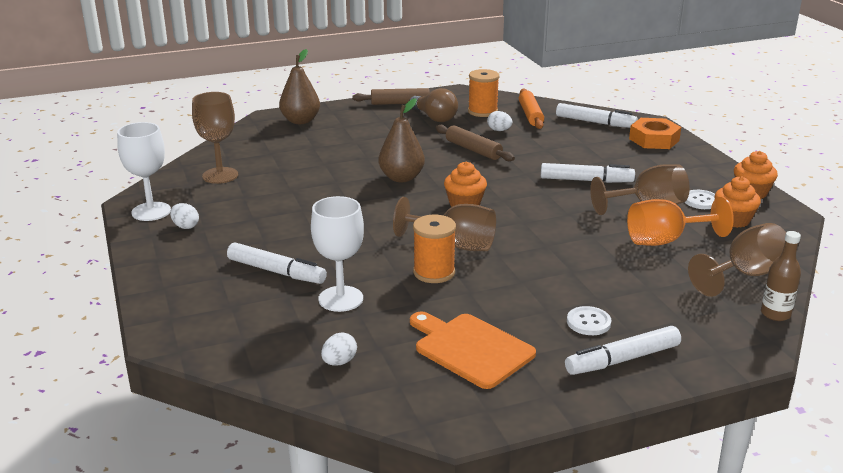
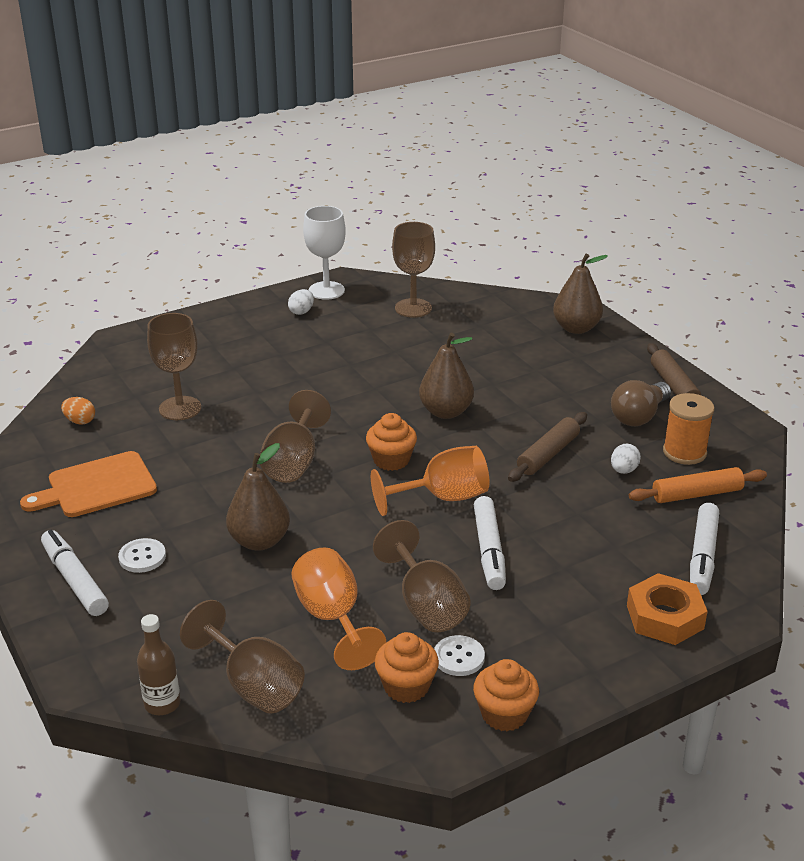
camera: 80 degrees right, 5 degrees up
white marker [227,242,327,284] -> none
white goblet [311,196,364,312] -> brown goblet [147,313,201,420]
white egg [321,332,357,366] -> orange egg [61,397,95,425]
orange cutting board [410,312,536,389] -> orange cutting board turned 150 degrees counterclockwise [20,451,157,517]
orange spool [413,215,456,283] -> none
none -> brown pear [226,443,290,551]
none -> orange goblet [371,446,489,516]

